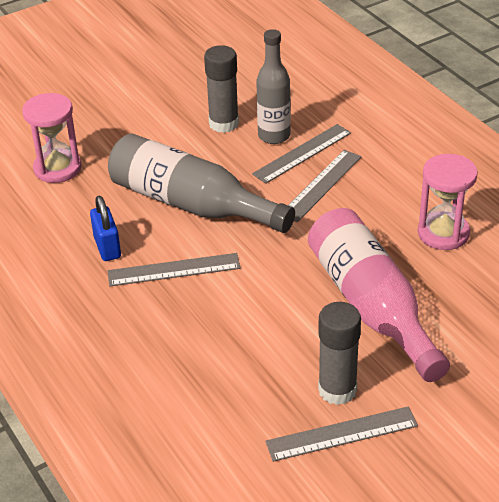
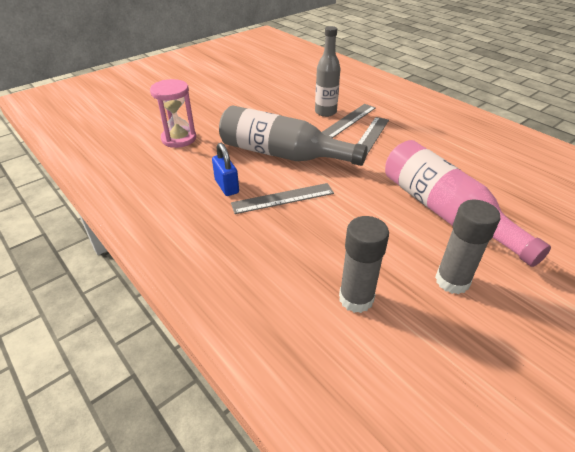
camera: 10 degrees left, 0 degrees up
grey glue stick [204,45,239,133] -> grey glue stick moved to [339,216,389,313]
grey ruler [265,407,418,462] -> none
pink hourglass [418,154,478,250] -> none

